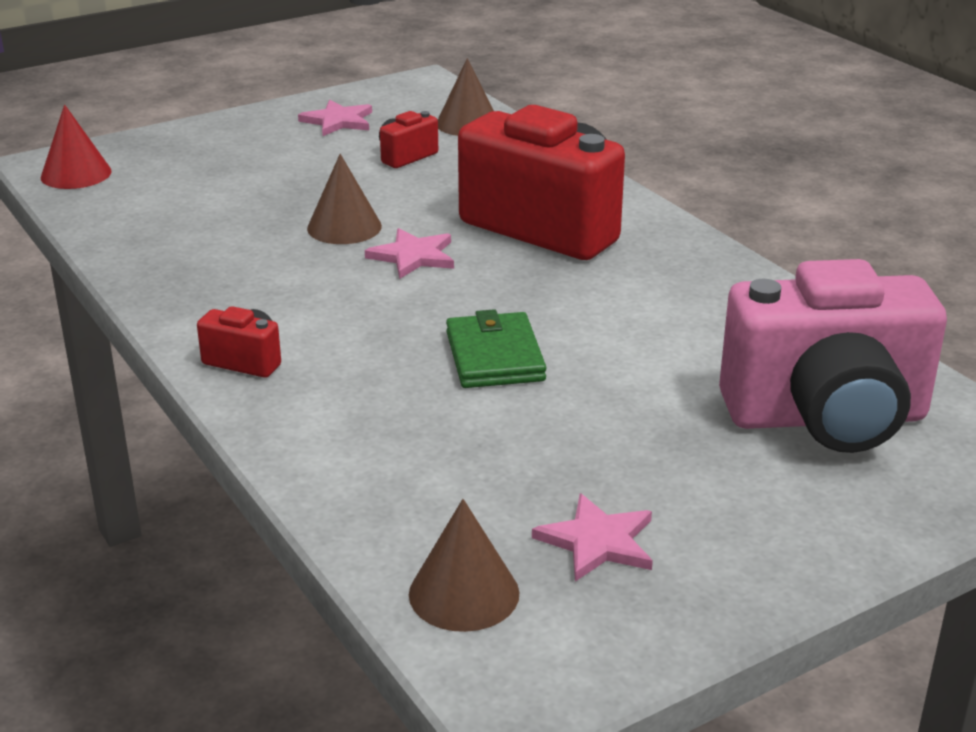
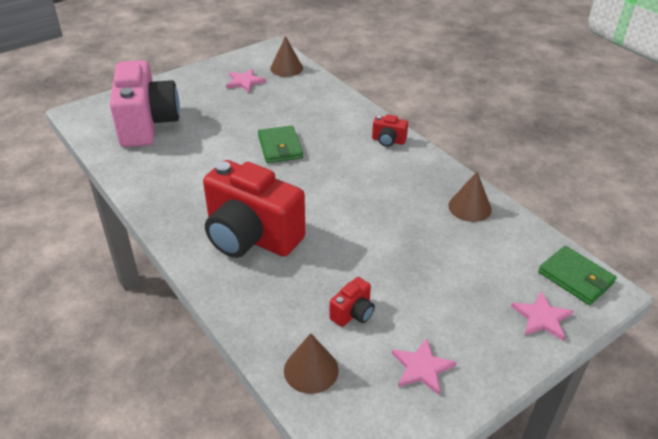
camera: 175 degrees right, 10 degrees up
red cone [41,105,112,189] -> green wallet [538,246,617,305]
brown cone [307,154,382,244] -> brown cone moved to [448,172,492,222]
pink star [365,228,454,279] -> pink star moved to [511,291,573,341]
pink camera [719,259,947,453] -> pink camera turned 90 degrees clockwise [110,60,180,147]

